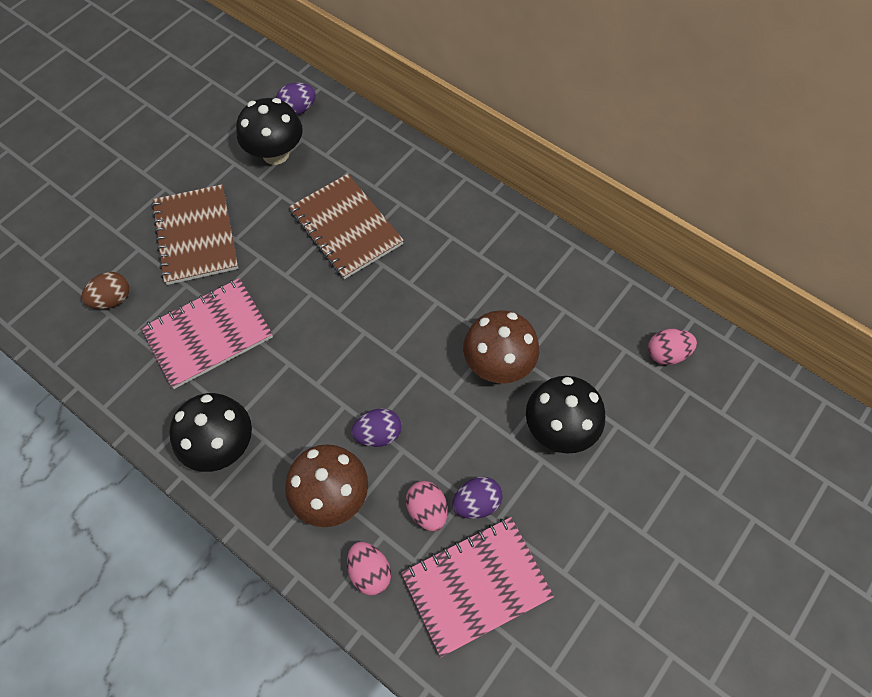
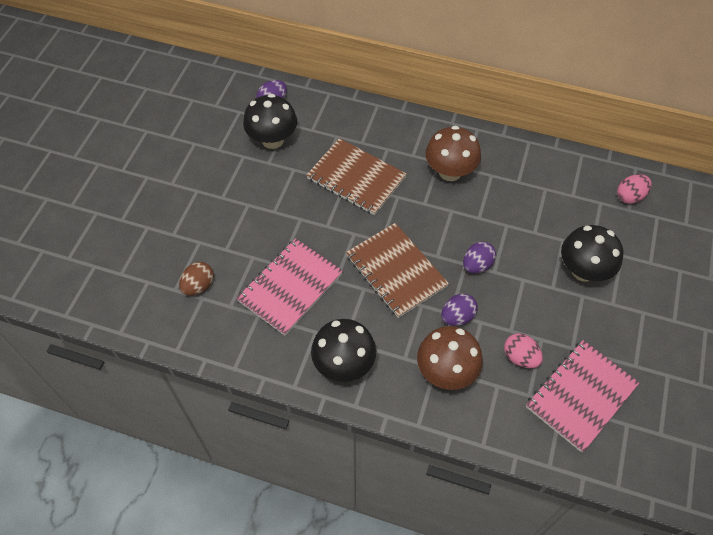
camera: 20 degrees left, 5 degrees down
brown notebook [151,184,238,285] -> brown notebook moved to [346,223,449,318]
pink egg [347,542,391,596] -> none
purple egg [452,477,502,519] -> purple egg moved to [463,241,496,273]
brown mushroom [463,310,539,383] -> brown mushroom moved to [425,125,481,181]

